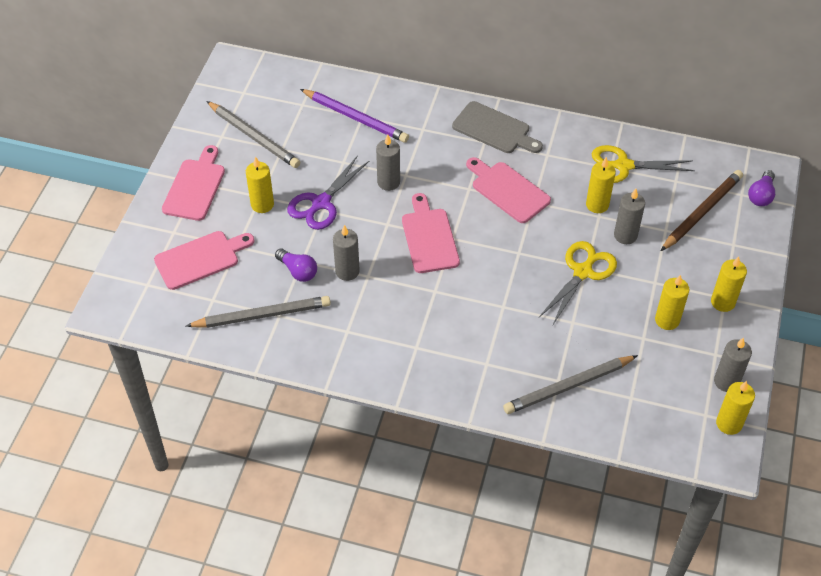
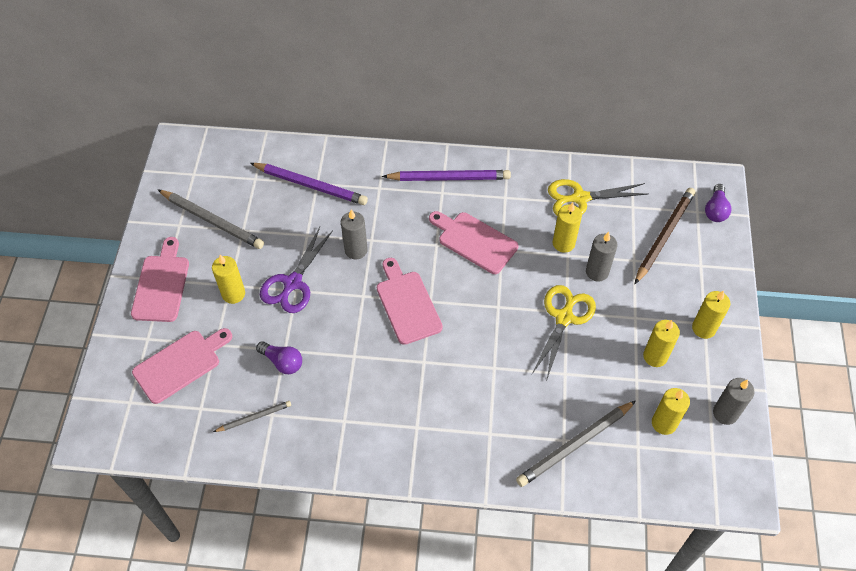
camera: 10 degrees left, 5 degrees up
grey pencil [186,296,331,328] -> grey pencil [213,401,291,432], size x0.54
grey candle [333,225,360,281] -> none
grey cutting board [452,101,543,153] -> purple pencil [382,170,511,181]
yellow candle [716,381,755,435] -> yellow candle moved to [652,388,690,435]

